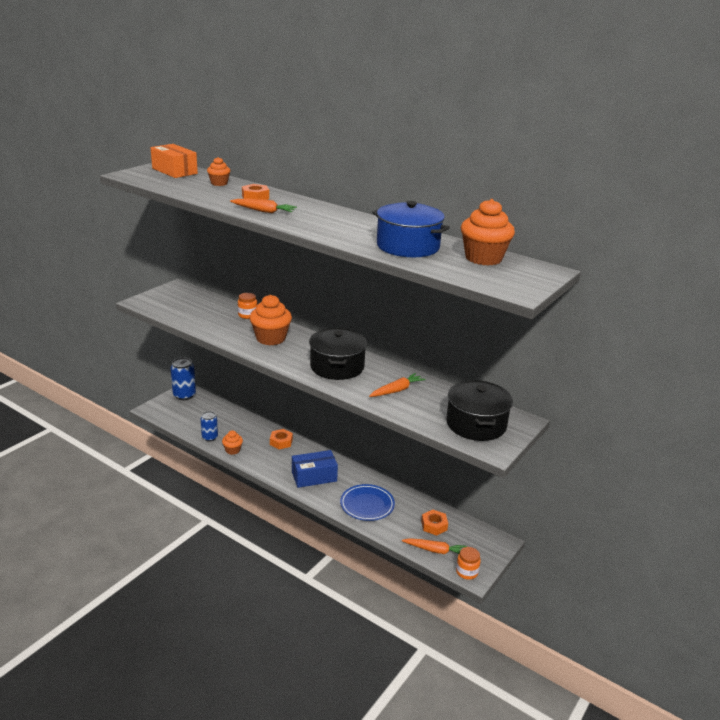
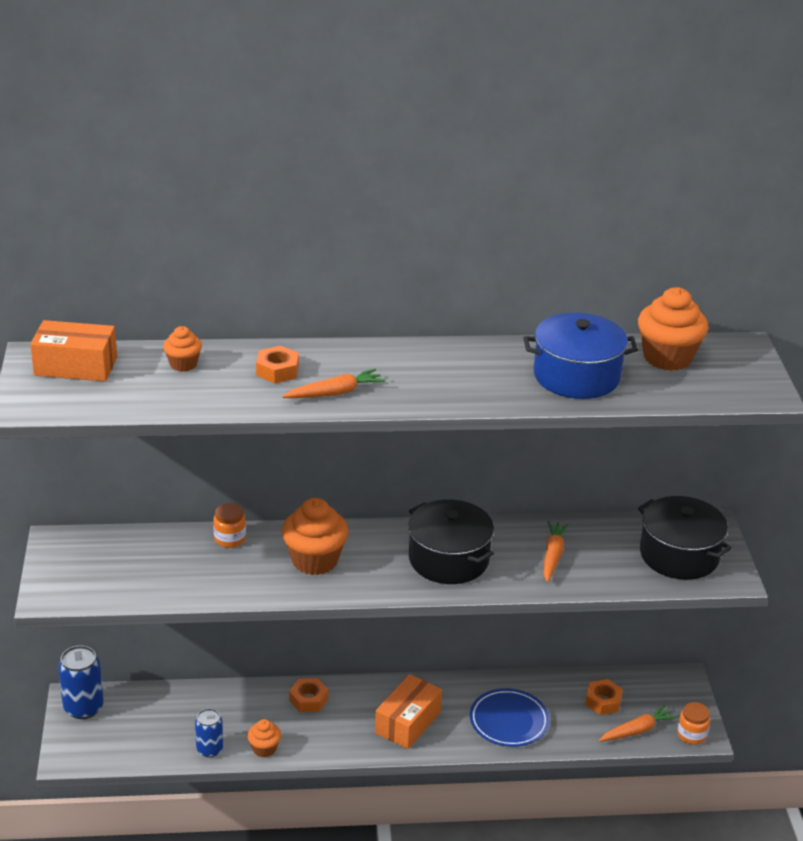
camera: 40 degrees left, 5 degrees up
blue box [292,450,338,488] -> orange box [375,674,442,749]

